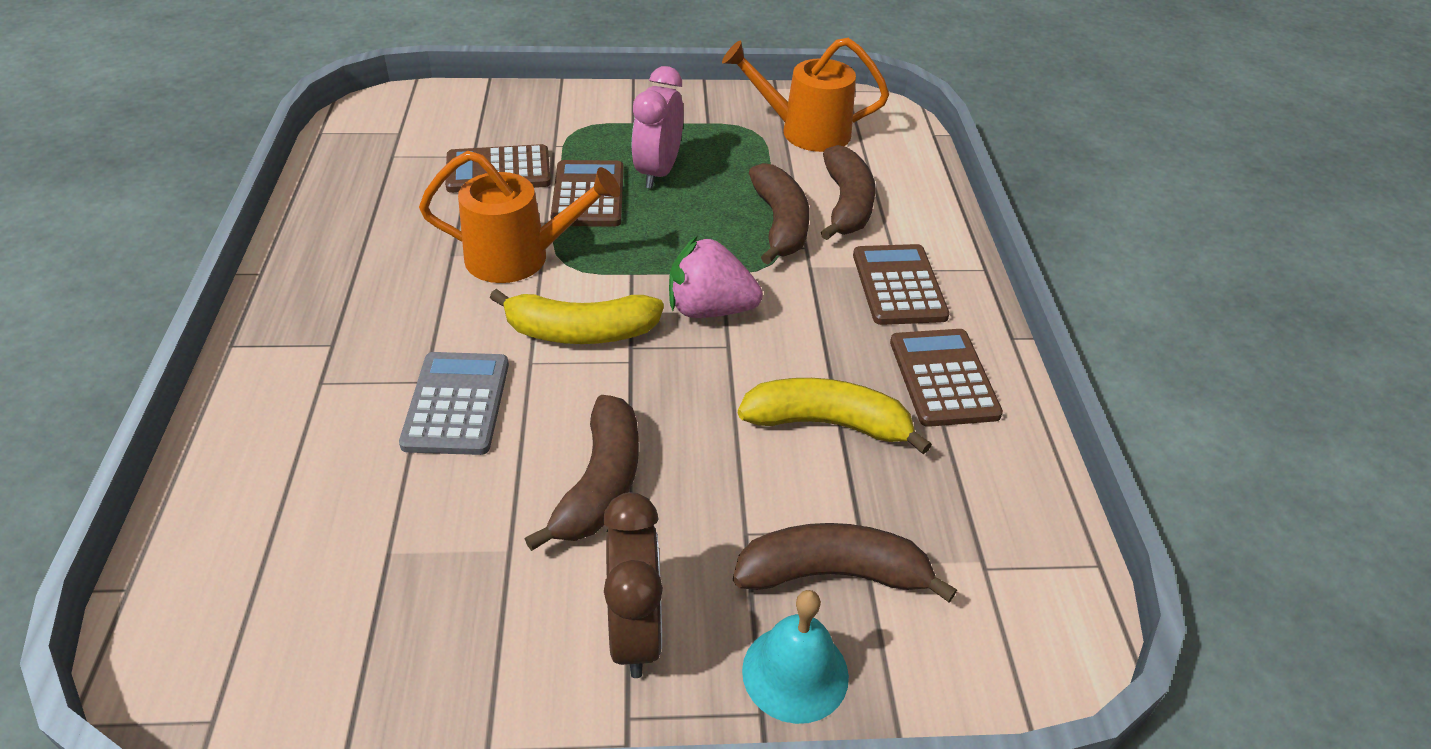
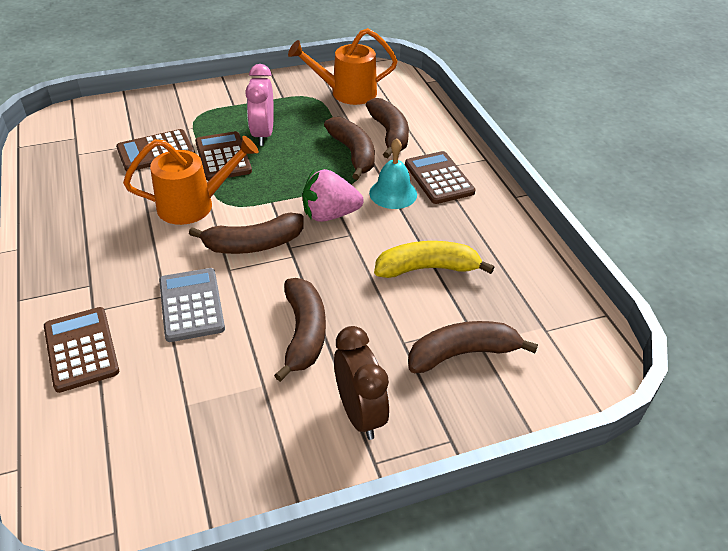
camera: 15 degrees left, 0 degrees up
yellow banana [490,289,664,344] -> brown banana [189,213,304,254]
turquoise bell [742,590,849,724] -> turquoise bell moved to [369,138,417,209]
brown calculator [890,329,1003,427] -> brown calculator moved to [44,307,119,393]

